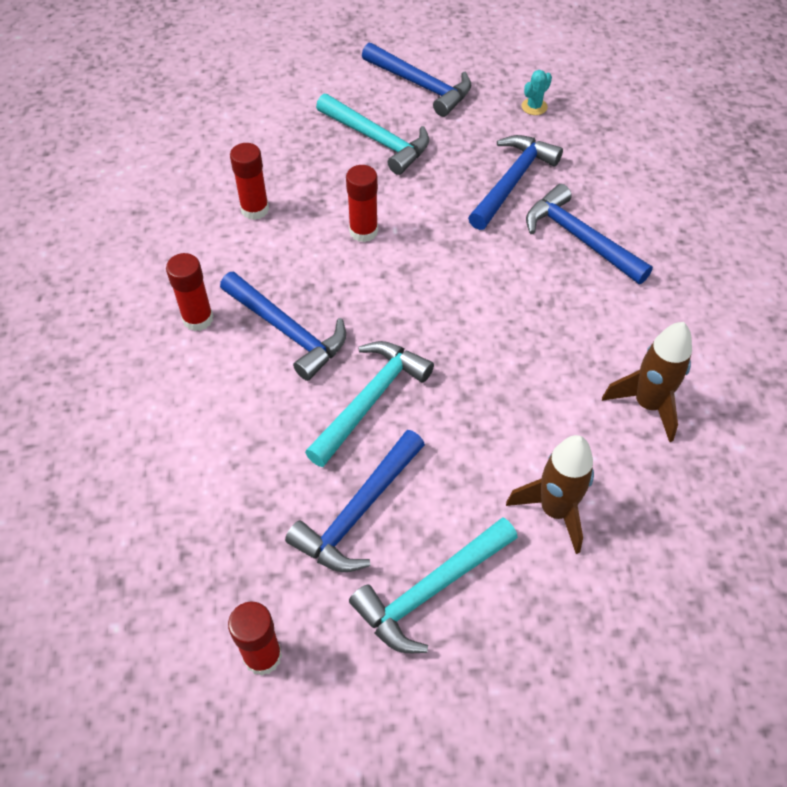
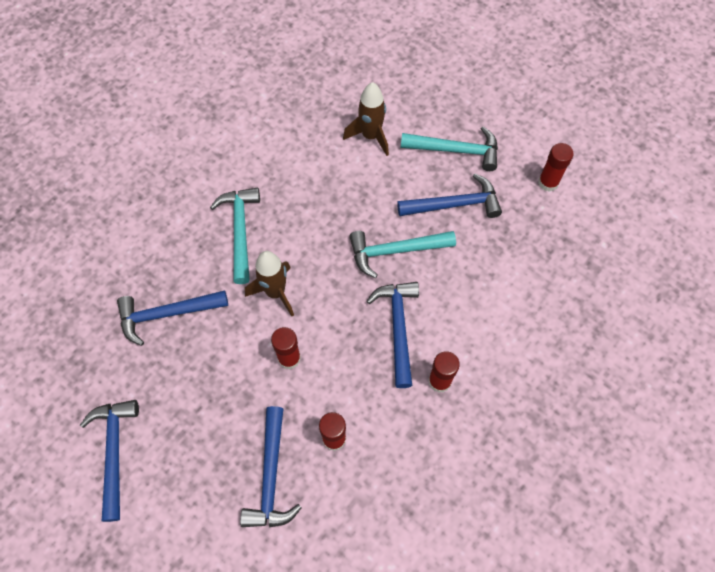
camera: 135 degrees left, 10 degrees up
turquoise hammer [316,94,429,175] -> turquoise hammer moved to [210,187,260,284]
turquoise cactus [522,70,552,115] -> none
blue hammer [526,184,653,284] -> blue hammer moved to [240,406,302,527]
brown rocket [602,322,692,442] -> brown rocket moved to [245,251,294,316]

